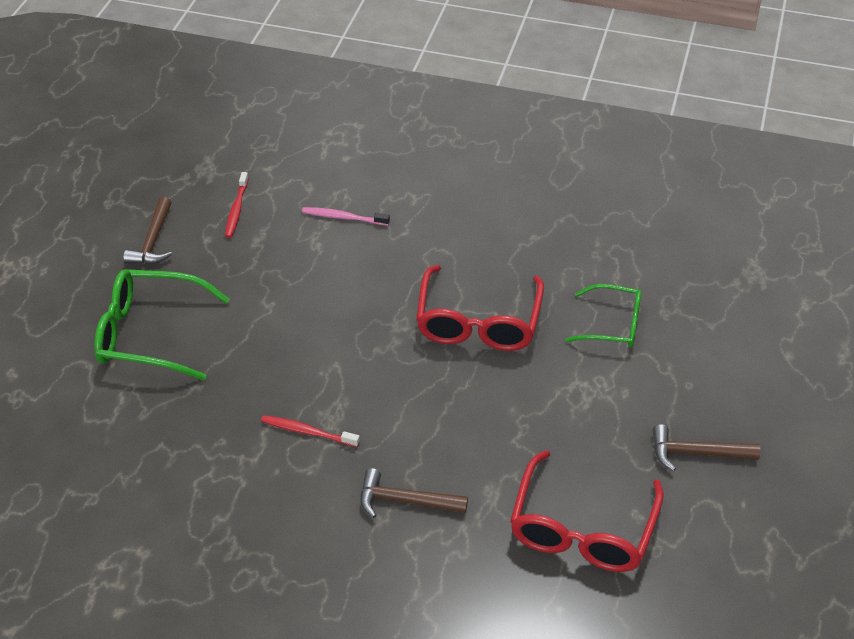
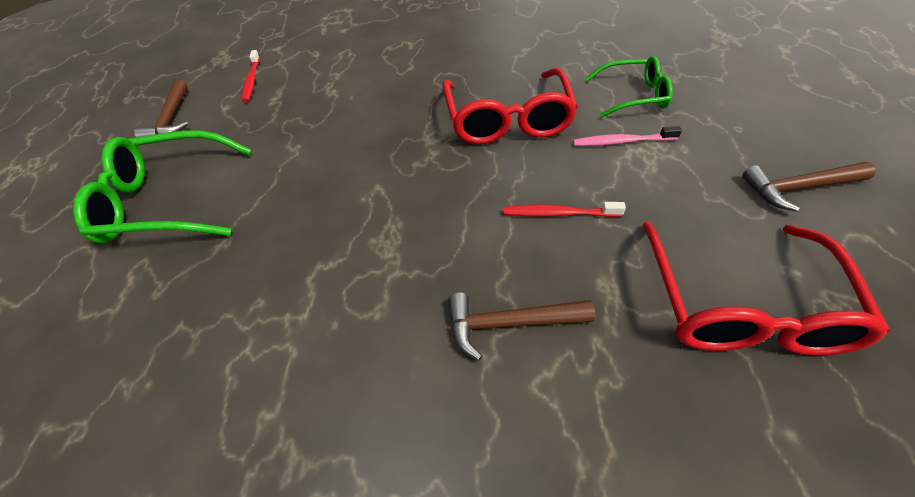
camera: 10 degrees left, 5 degrees up
red toothbrush [261,415,360,447] -> red toothbrush moved to [503,202,626,217]
pink toothbrush [302,207,390,226] -> pink toothbrush moved to [573,126,682,146]

